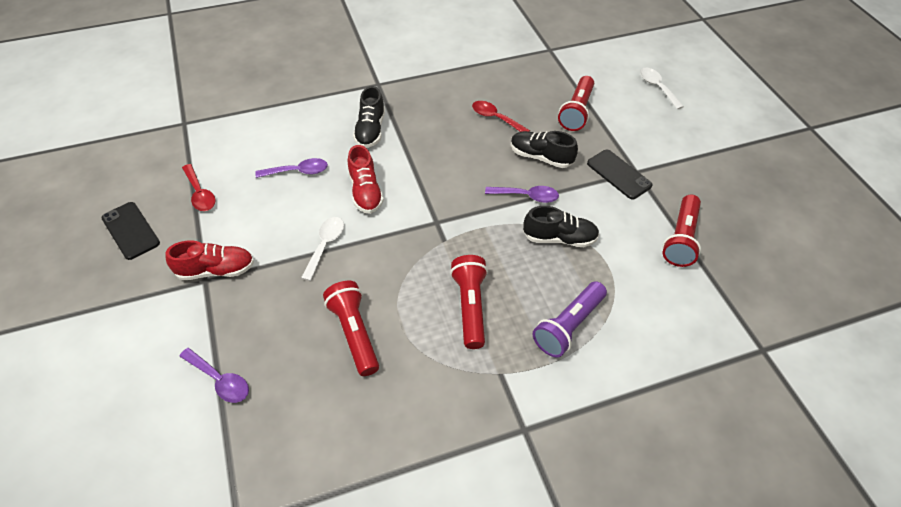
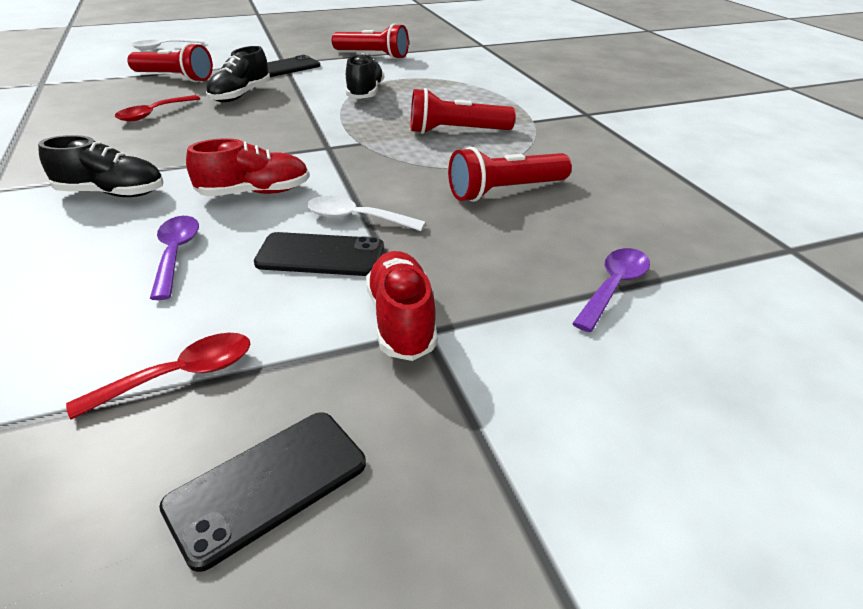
camera: 90 degrees left, 15 degrees down
purple spoon [485,186,559,203] -> none
purple flashlight [533,281,607,358] -> none
none -> black phone [254,232,384,276]

